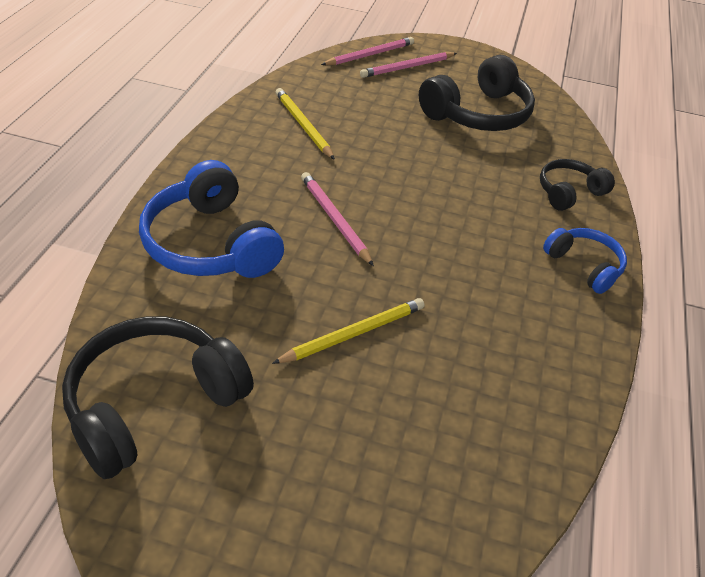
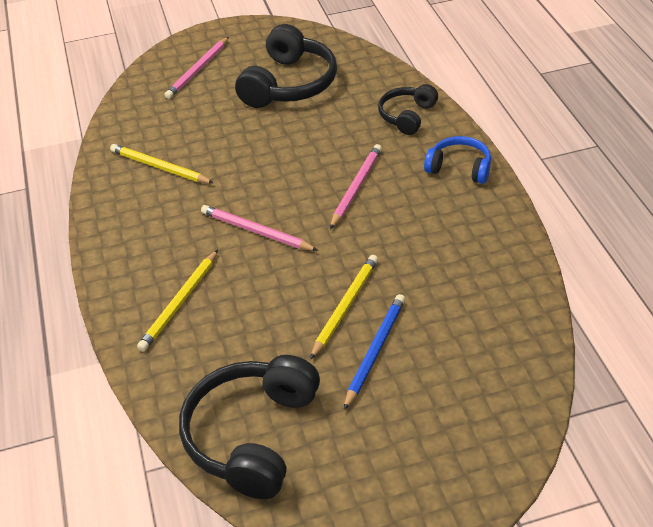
camera: 25 degrees left, 0 degrees up
blue headphones [139,160,284,278] -> yellow pencil [137,250,218,352]
pink pencil [321,37,414,65] -> pink pencil moved to [330,144,382,229]
none -> blue pencil [344,294,405,410]

